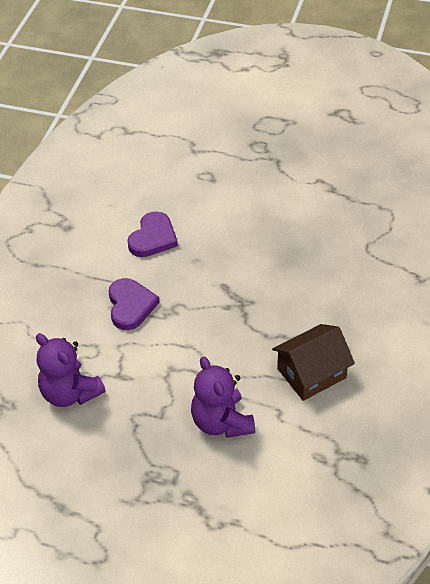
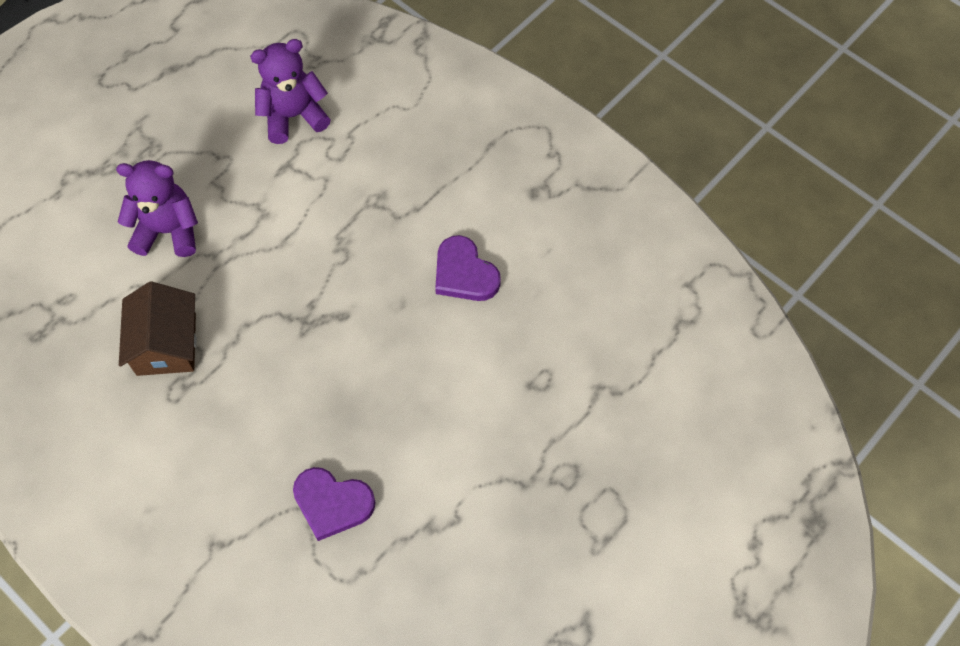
camera: 115 degrees right, 15 degrees up
purple heart [108,278,160,330] -> purple heart moved to [293,467,376,541]

